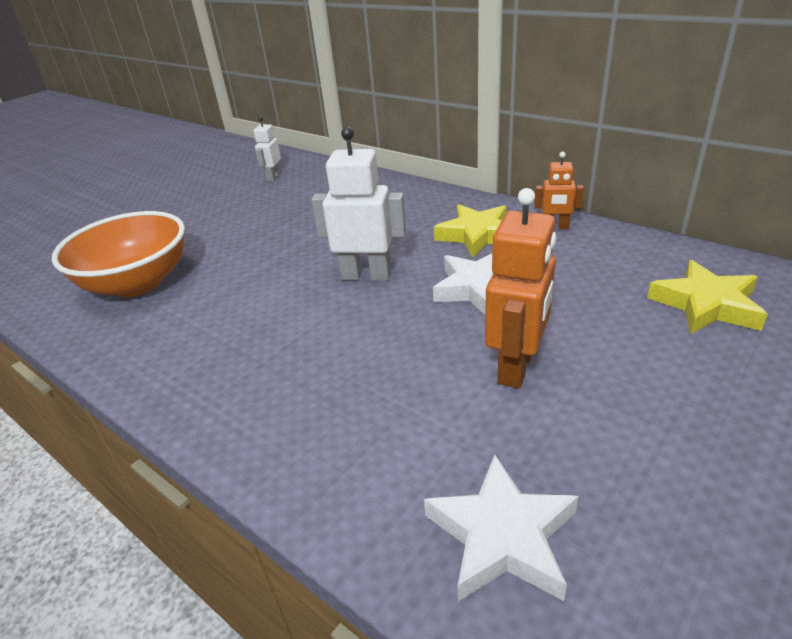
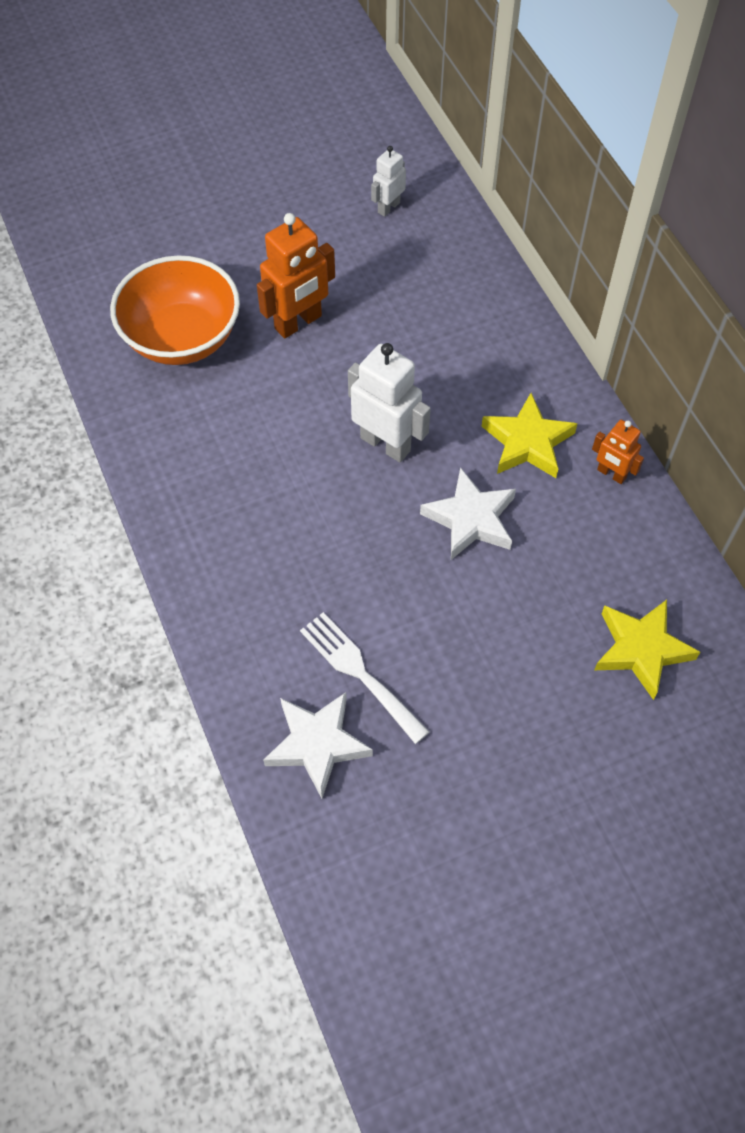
camera: 25 degrees right, 25 degrees up
orange robot [485,188,557,388] -> orange robot moved to [257,213,335,339]
none -> white fork [300,612,430,744]

